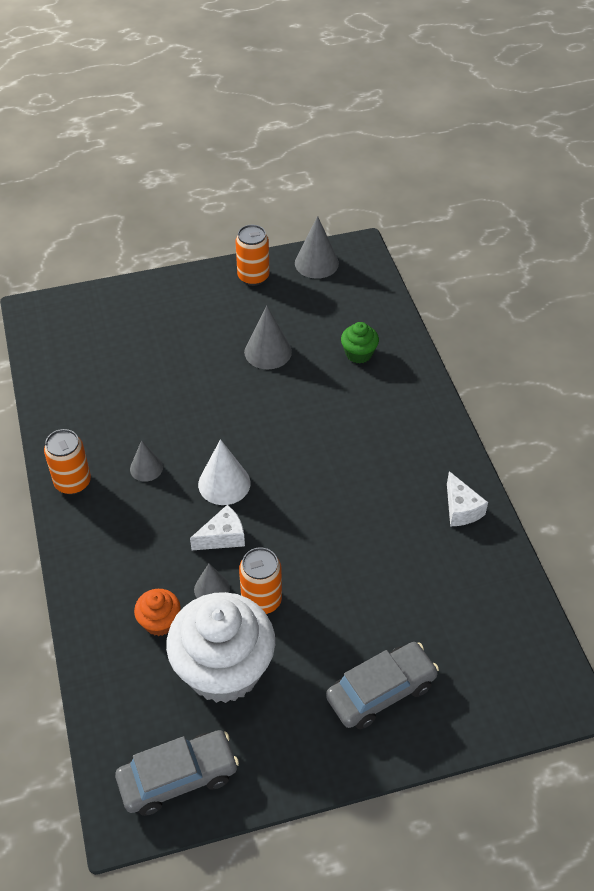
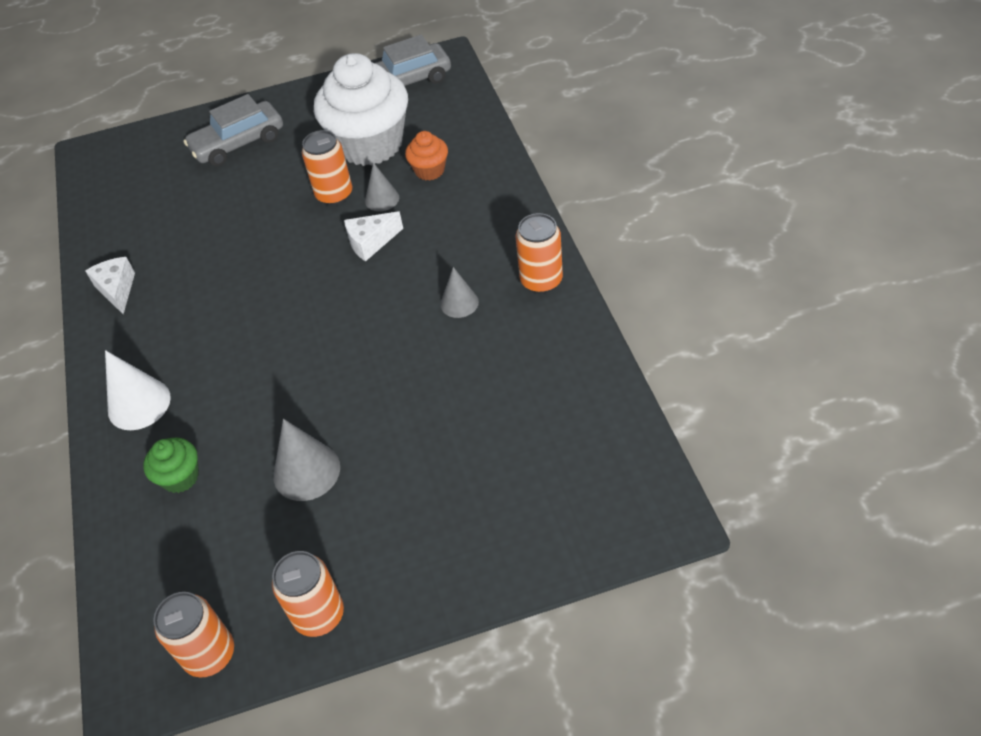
camera: 175 degrees left, 0 degrees up
white cone [198,439,250,505] -> white cone moved to [105,350,171,430]
grey cone [295,216,339,279] -> orange can [153,592,234,678]

